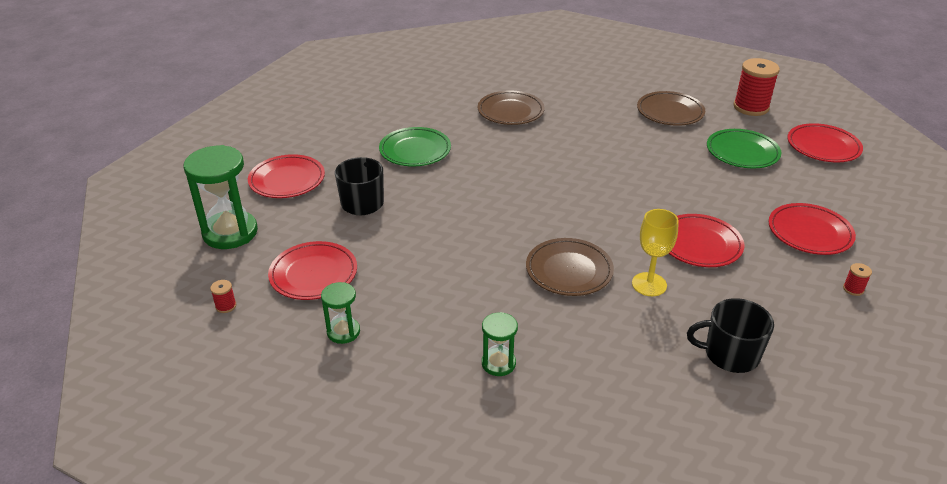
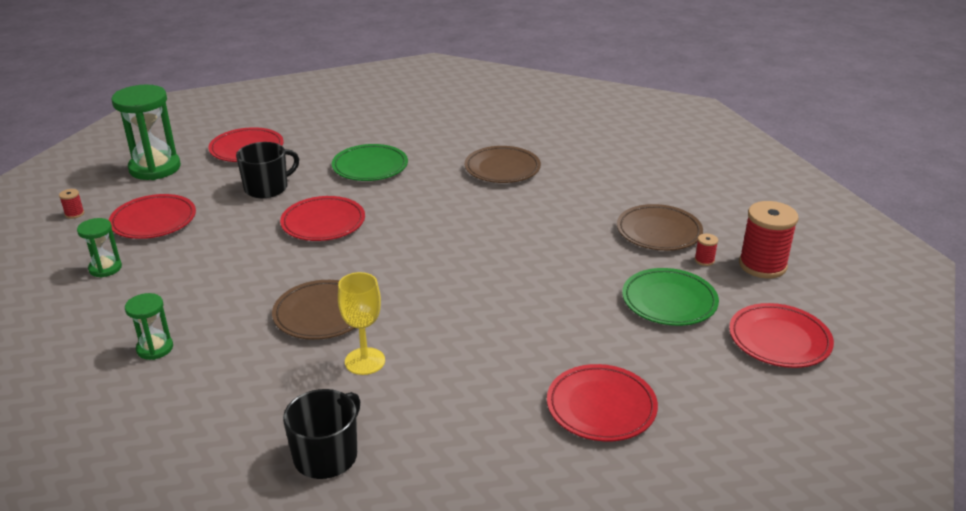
camera: 40 degrees right, 5 degrees down
red plate [669,214,744,267] -> red plate moved to [280,196,365,241]
black mug [687,298,774,373] -> black mug turned 75 degrees clockwise [283,389,360,479]
red spool [843,263,872,296] -> red spool moved to [695,234,718,266]

